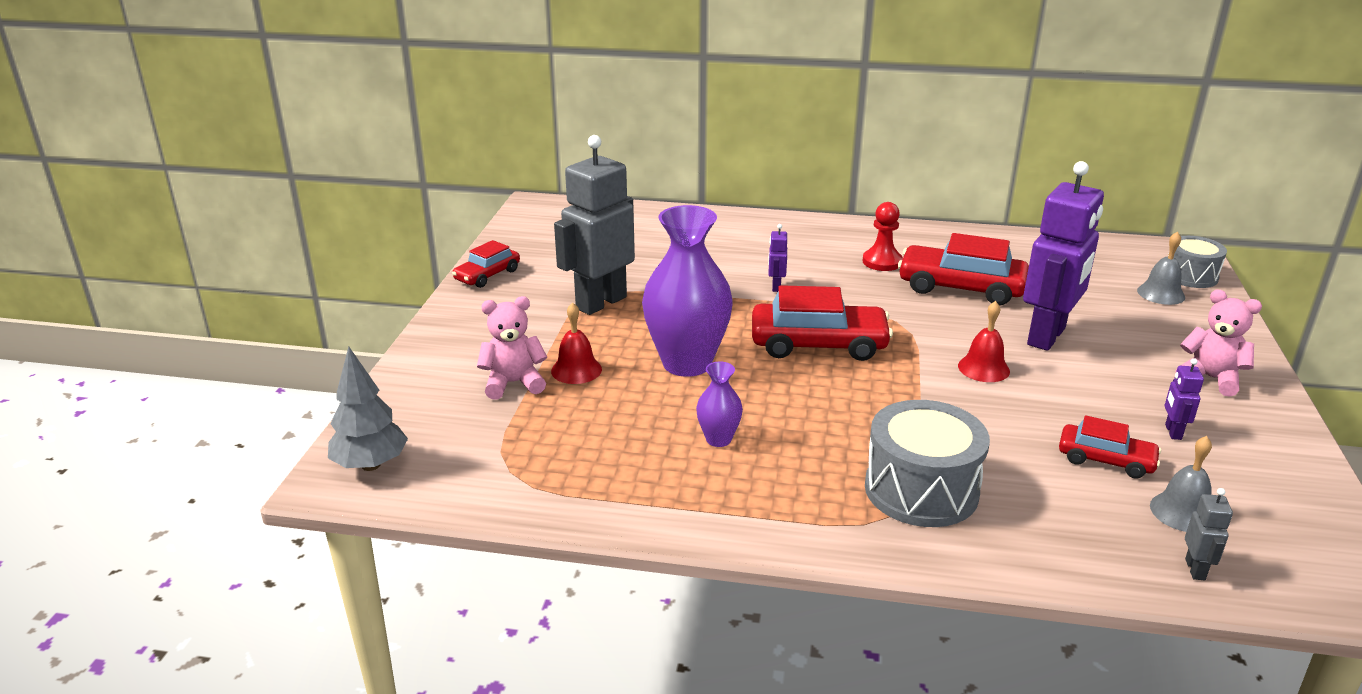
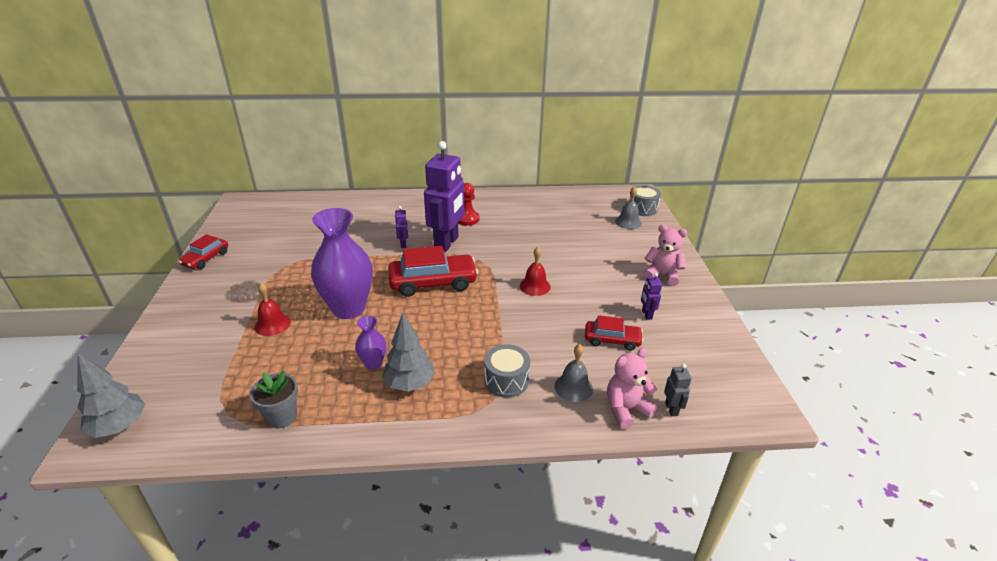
camera: 15 degrees left, 5 degrees up
pink teddy bear [477,296,547,399] -> pink teddy bear moved to [607,348,657,429]
grey robot [554,135,635,315] -> none
grey drum [865,400,990,527] -> grey drum [484,344,530,397], size x0.63
red car [898,233,1029,305] -> none
purple robot [1023,161,1104,351] -> purple robot moved to [424,141,464,252]
grey bell [1150,436,1212,532] -> grey bell moved to [555,344,593,402]
none -> grey flower pot [249,371,298,428]
none -> grey tree [382,313,435,392]

